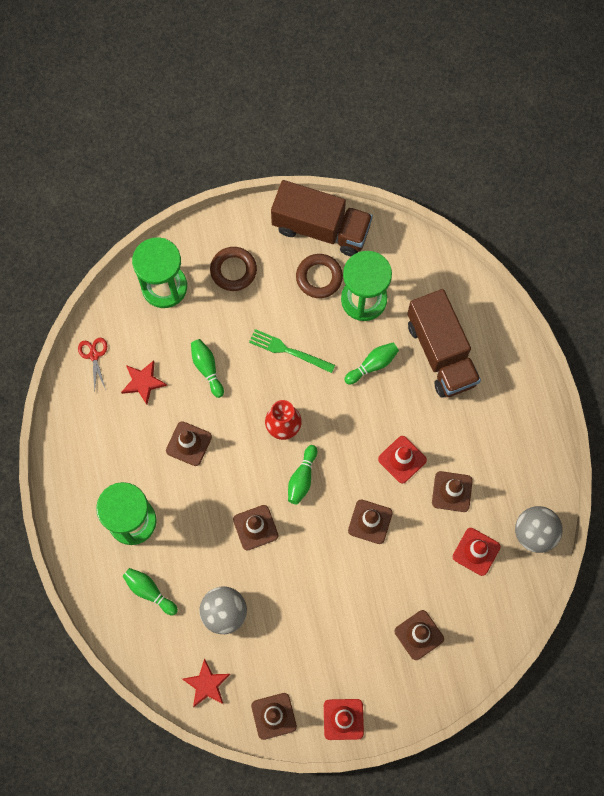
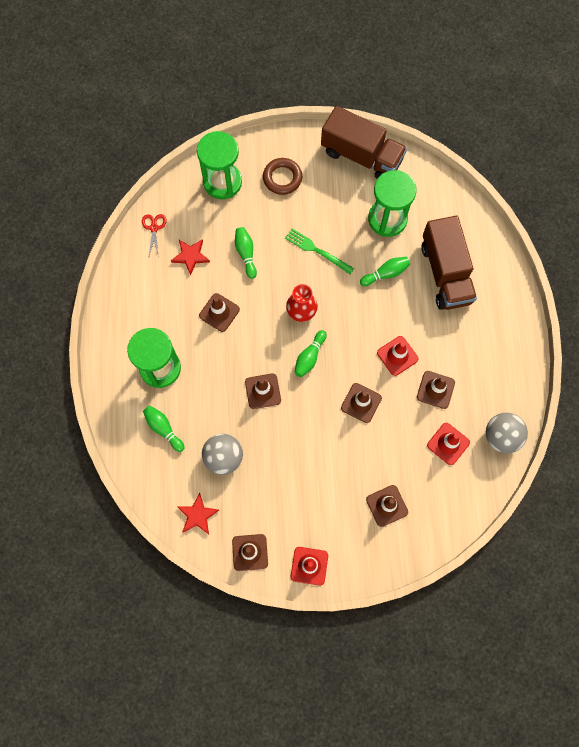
camera: 10 degrees right, 0 degrees up
brown ring [296,254,343,298] -> none

